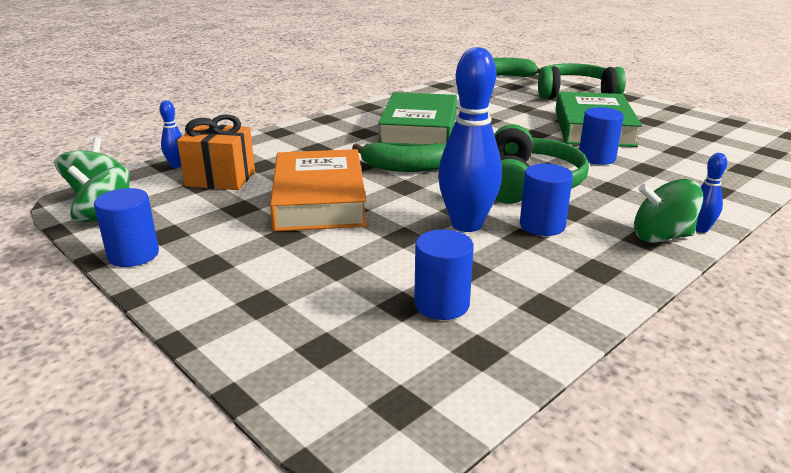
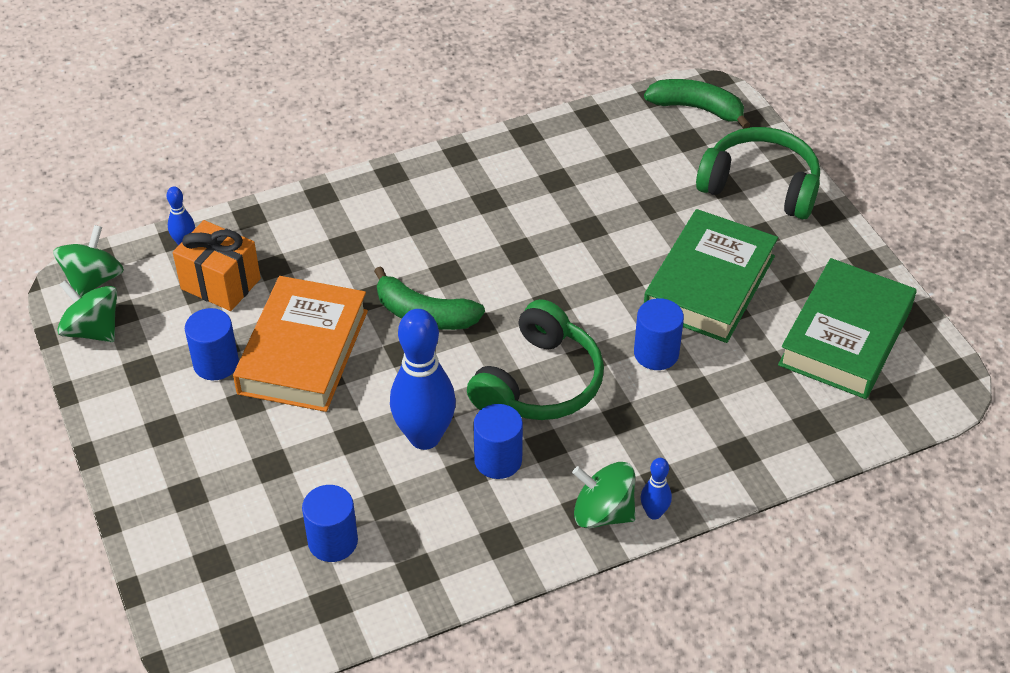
camera: 20 degrees right, 20 degrees up
blue cylinder [94,188,159,267] -> blue cylinder moved to [185,308,239,380]
green book [378,92,457,146] -> green book moved to [778,258,916,399]

